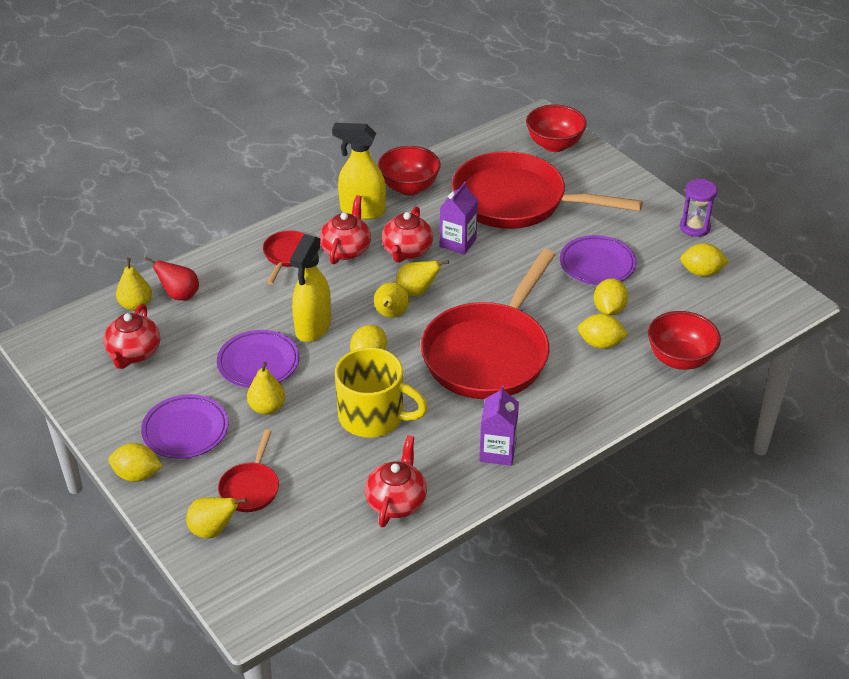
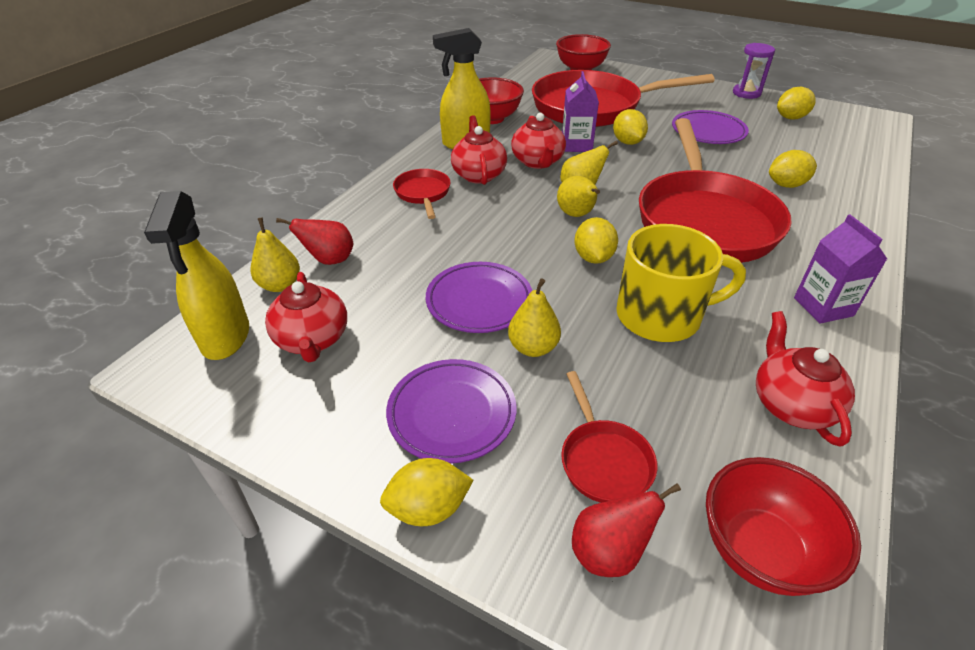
camera: 25 degrees left, 0 degrees up
yellow pear [186,497,247,538] -> red pear [572,483,681,577]
yellow spray bottle [290,234,331,342] -> yellow spray bottle moved to [144,191,249,360]
yellow lemon [594,278,628,315] -> yellow lemon moved to [613,109,648,145]
red bowl [648,311,721,370] -> red bowl moved to [706,457,861,596]

